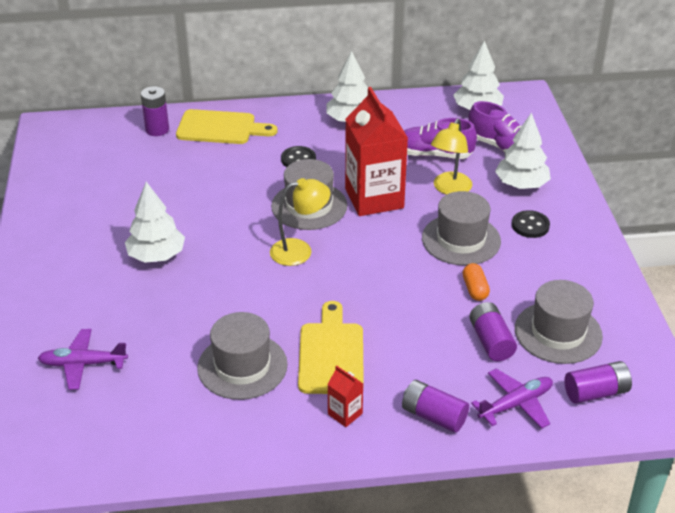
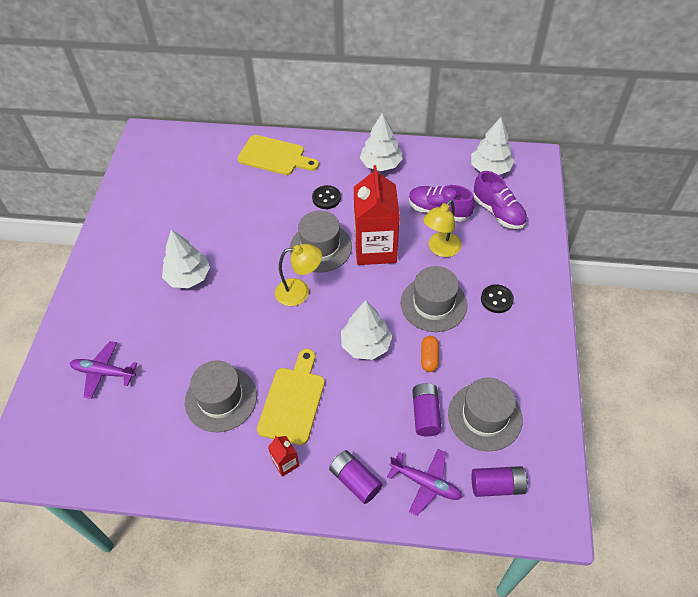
camera: 15 degrees right, 15 degrees up
purple battery [141,86,169,136] -> none
purple plane [471,369,553,429] -> purple plane turned 45 degrees clockwise [387,449,462,516]
white tree [495,113,551,189] -> white tree moved to [341,301,392,360]

